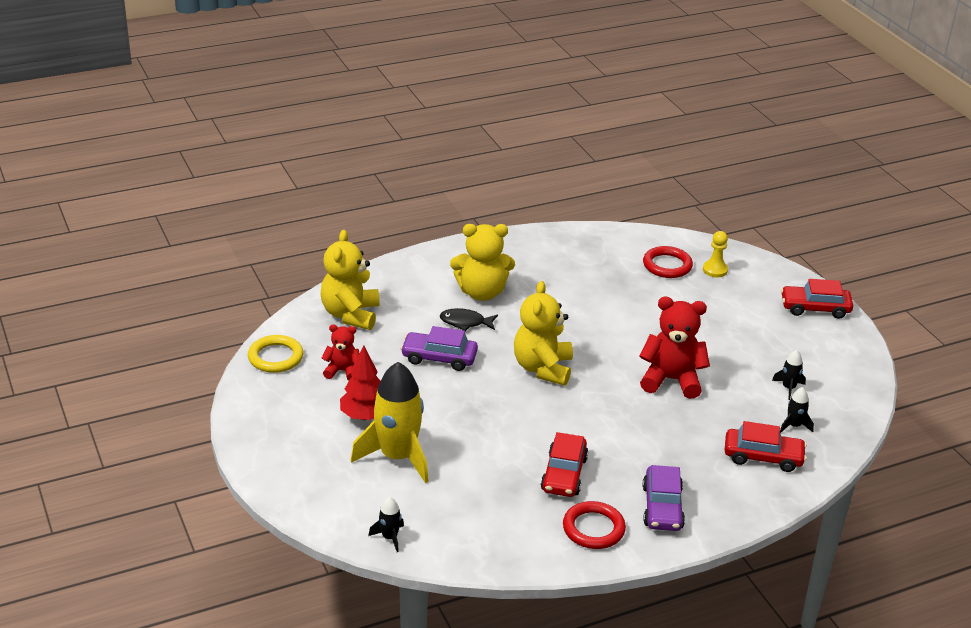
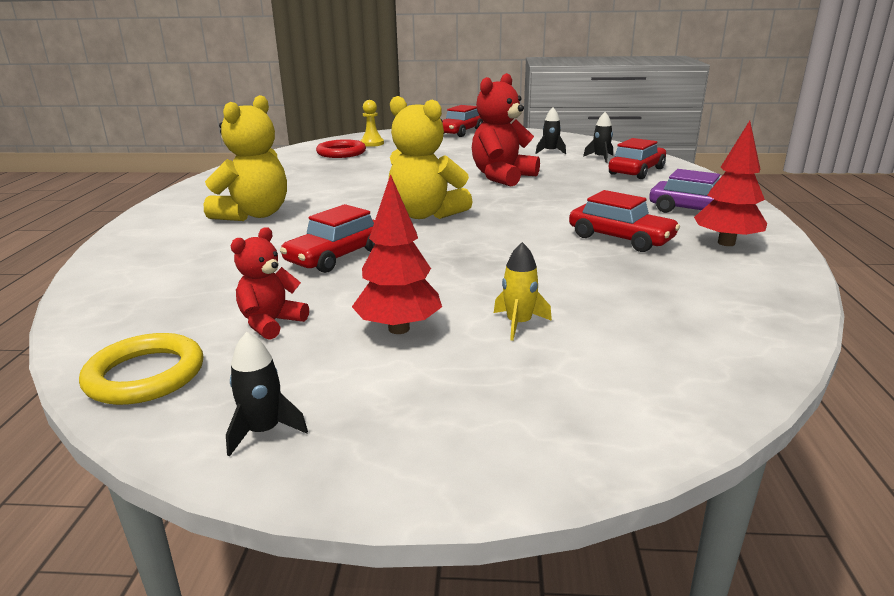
camera: 60 degrees left, 10 degrees down
yellow teddy bear [321,230,380,330] -> none
yellow rocket [351,362,429,483] -> yellow rocket [494,242,552,341], size x0.43
black rocket [368,497,404,552] -> black rocket moved to [226,332,308,457]
purple car [400,326,478,371] -> red car [280,204,375,273]
black fish [440,308,498,331] -> none
red ring [563,501,626,549] -> red tree [694,121,767,246]

